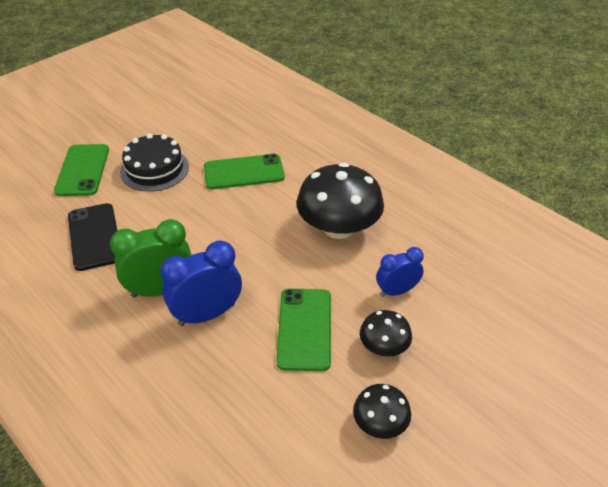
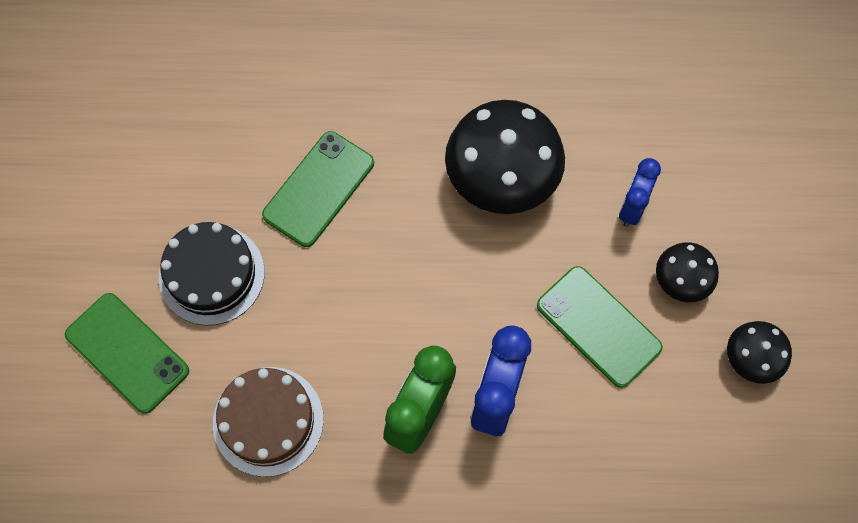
camera: 45 degrees left, 25 degrees up
black phone [68,203,117,271] -> brown cake [213,367,324,477]

